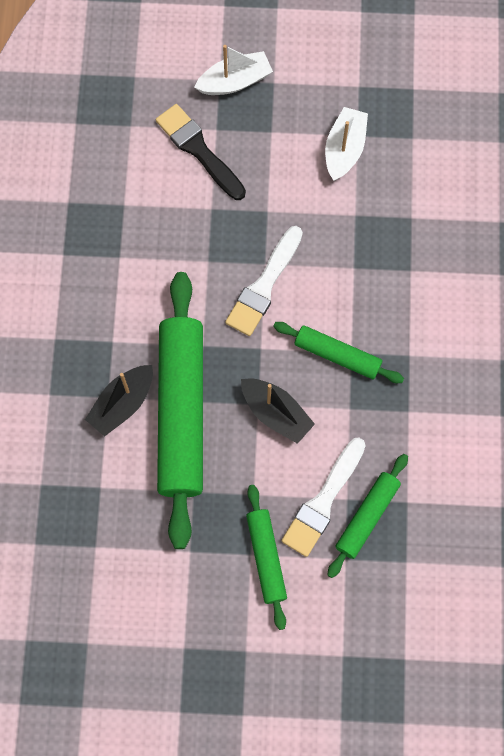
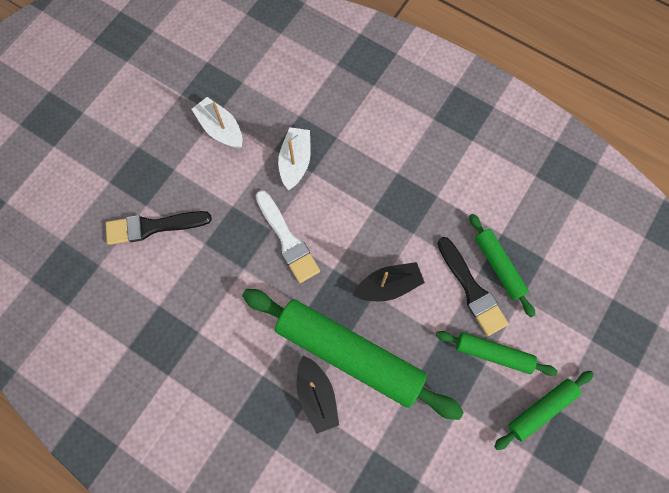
camera: 60 degrees left, 0 degrees up
white boat [194,45,273,95] -> white boat moved to [278,127,311,190]
green rolling pin [273,322,404,383] -> green rolling pin moved to [494,371,594,450]
white brush [281,438,366,557] -> black brush [437,237,509,336]

